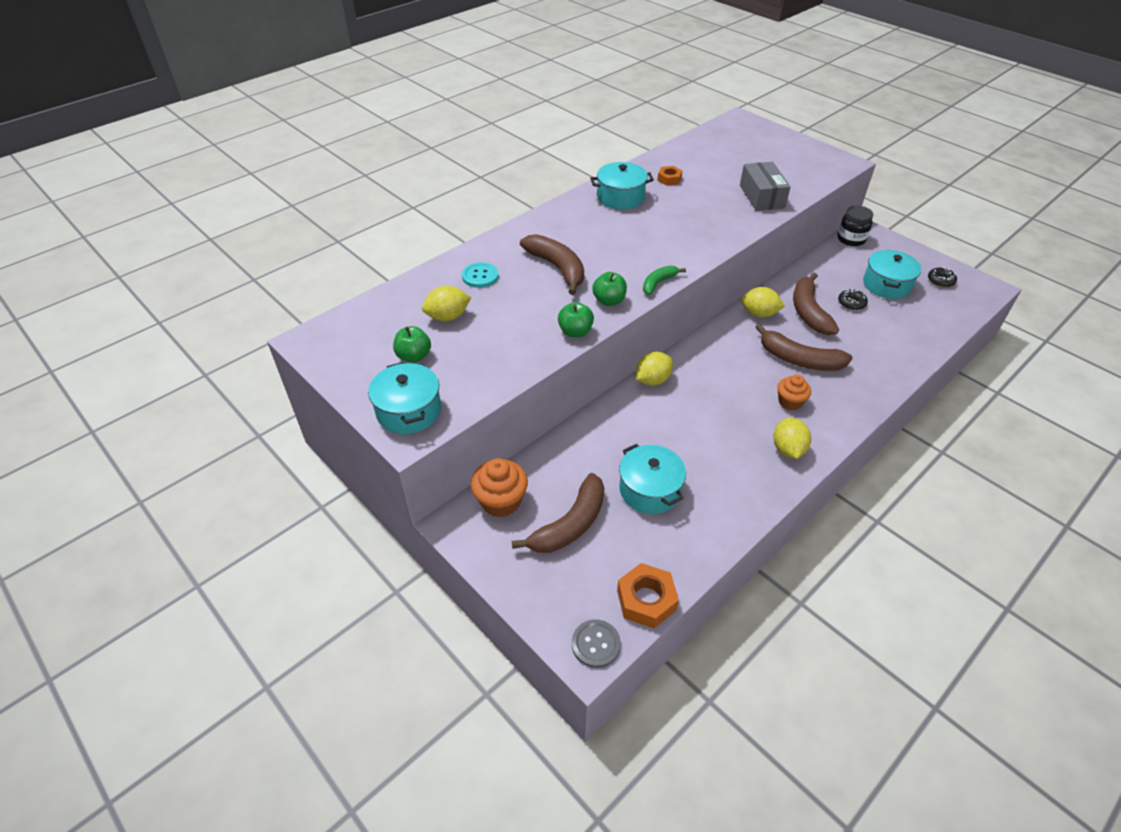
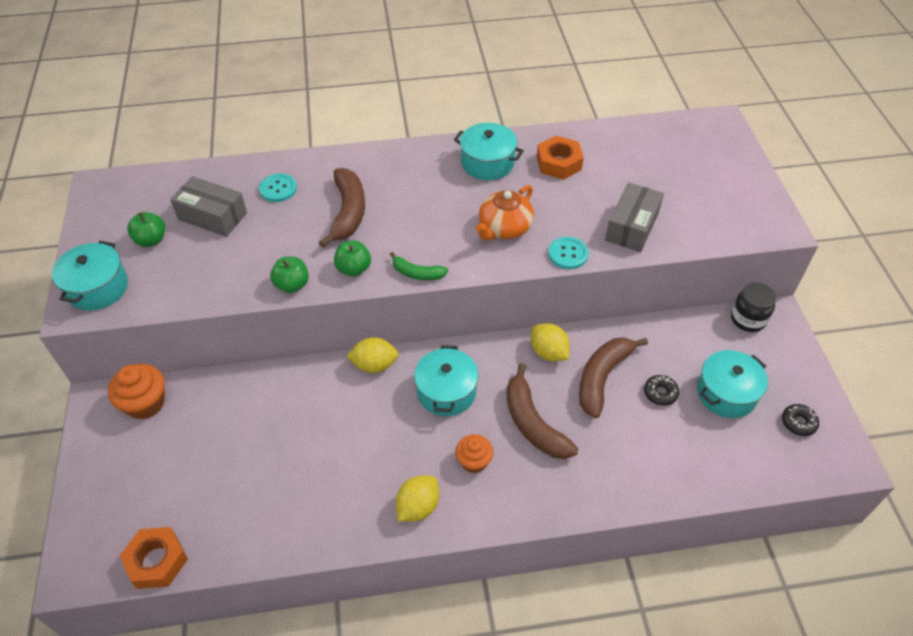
camera: 35 degrees right, 5 degrees up
yellow lemon [422,286,471,321] -> grey box [170,176,247,237]
brown banana [512,473,604,553] -> none
grey button [572,619,621,668] -> none
turquoise pot [619,444,686,514] -> turquoise pot moved to [414,345,478,416]
green banana [643,265,686,295] -> green banana turned 150 degrees counterclockwise [390,252,448,280]
orange nut [657,166,683,186] -> orange nut [537,136,584,180], size x1.63
none -> orange teapot [475,185,534,241]
none -> turquoise button [548,237,589,269]

